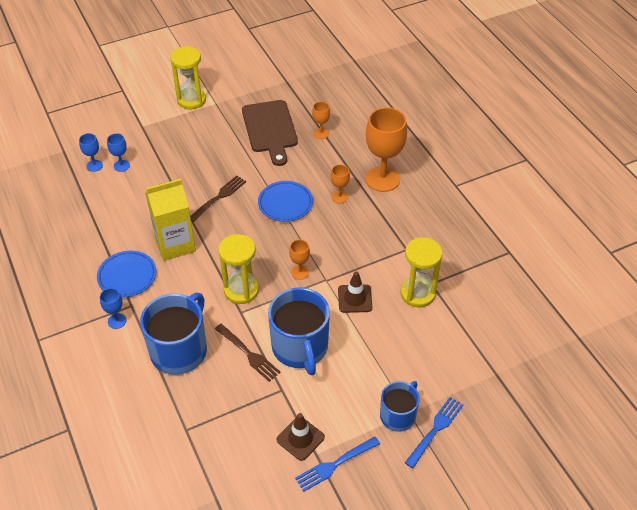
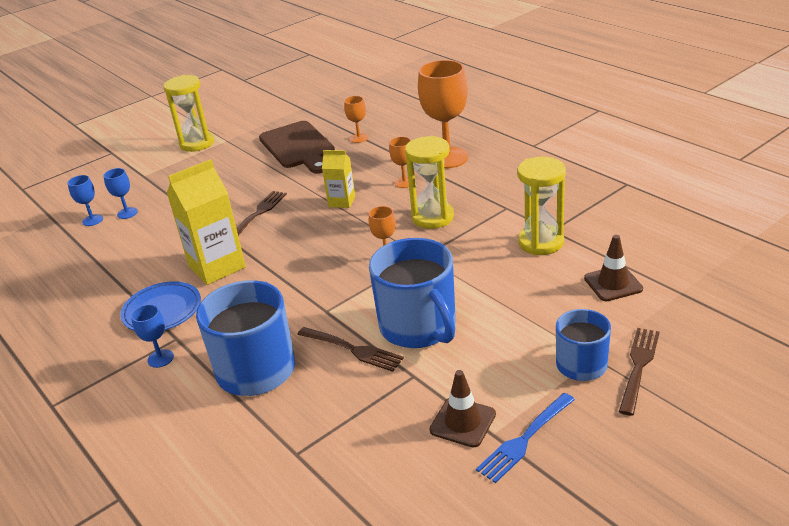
camera: 10 degrees left, 15 degrees down
yellow hourglass [218,234,259,304] -> yellow hourglass moved to [405,136,454,229]
blue plate [258,181,313,222] -> yellow carton [322,150,355,208]
brown traffic cone [338,271,372,313] -> brown traffic cone moved to [584,235,643,301]
blue fork [405,397,463,468] -> brown fork [619,328,660,416]

